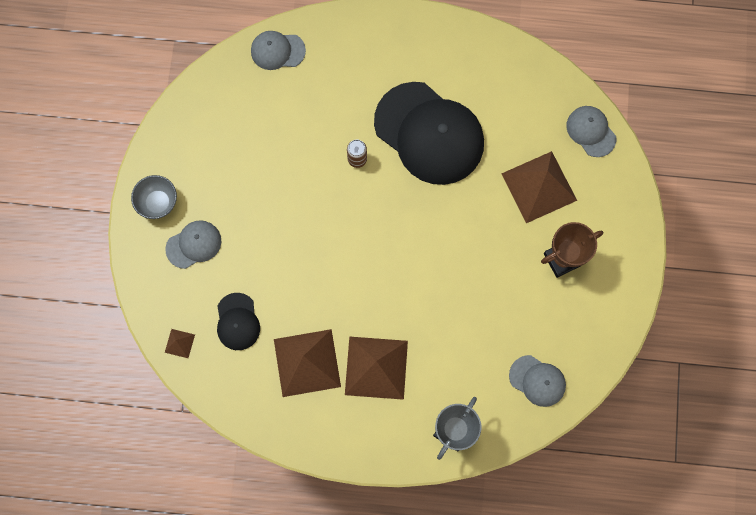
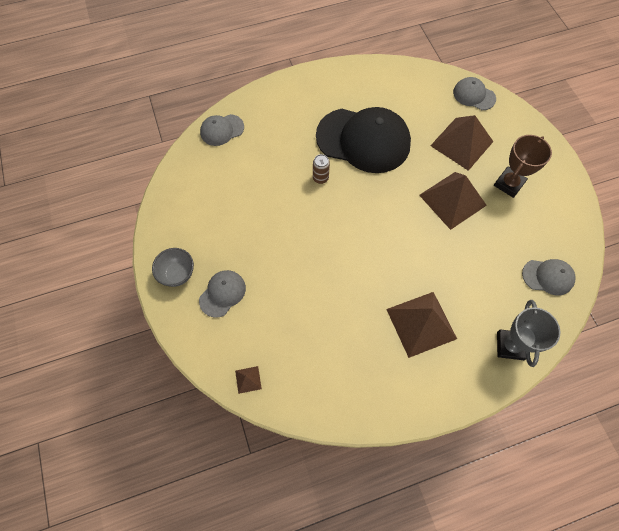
camera: 25 degrees left, 10 degrees down
black cap [217,293,260,350] -> none
brown pyramid [274,329,341,397] -> brown pyramid moved to [419,172,487,230]

